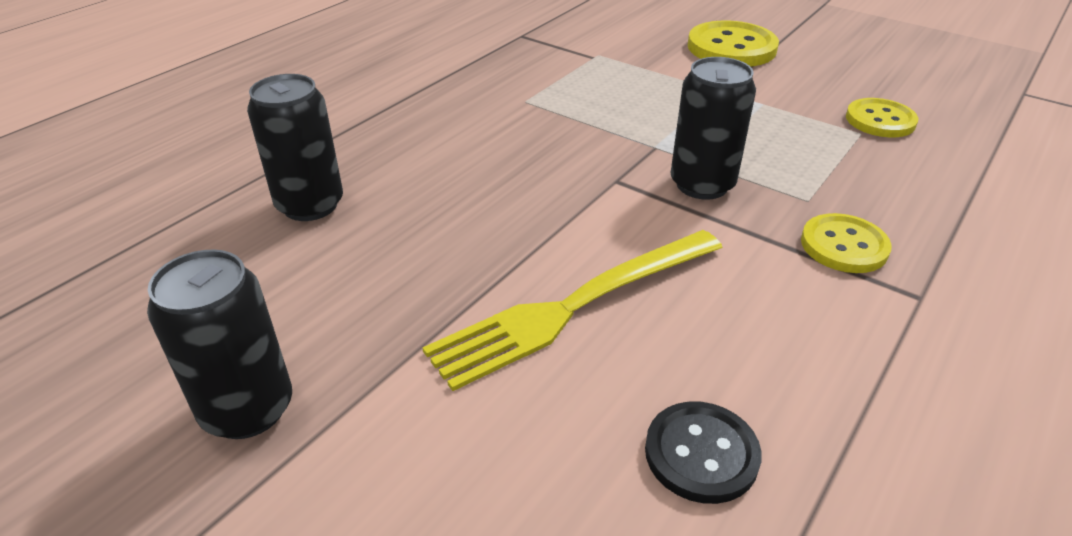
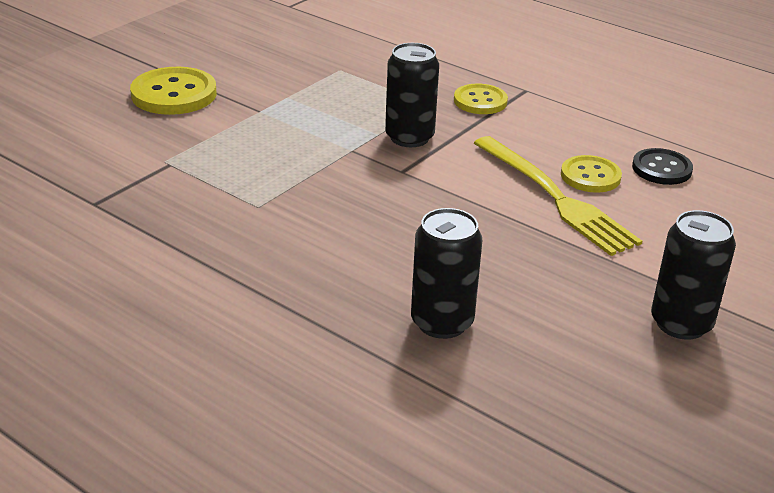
camera: 90 degrees left, 5 degrees down
yellow button [846,98,919,137] -> yellow button moved to [561,155,622,193]

